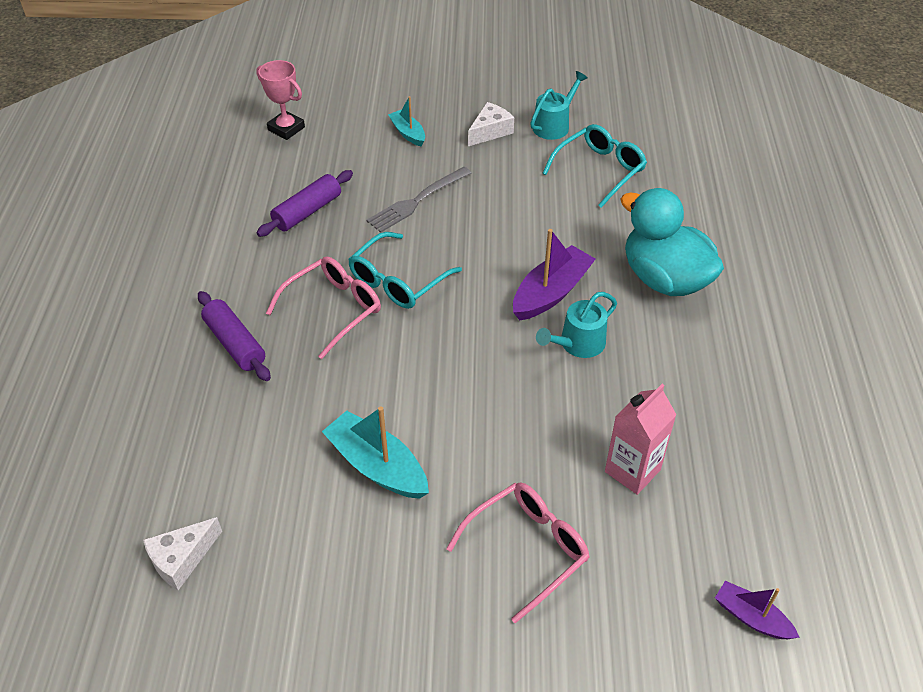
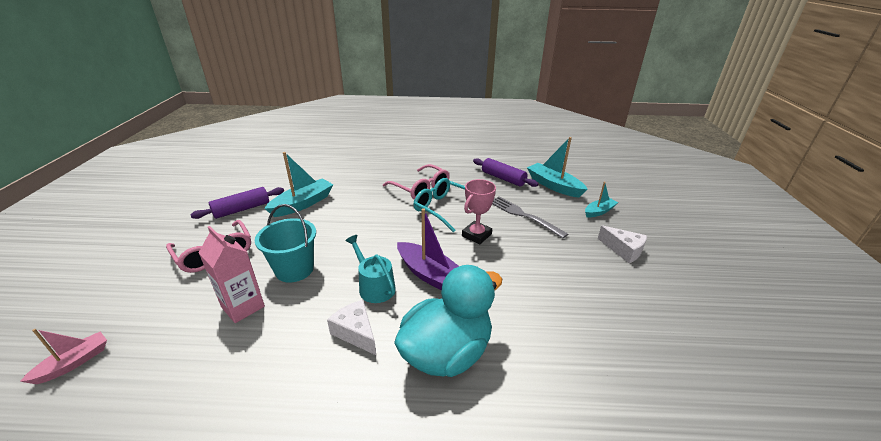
camera: 90 degrees right, 15 degrees down
white cheese [143,517,222,590] -> white cheese moved to [327,300,376,355]
purple rolling pin [198,291,271,381] -> purple rolling pin moved to [190,187,284,219]
pink trophy [256,60,305,140] -> pink trophy moved to [462,179,496,244]
turquoise watering can [530,71,588,140] -> none
turquoise glasses [542,124,647,208] -> none
purple boat [715,581,800,639] -> pink boat [20,329,107,384]
none -> turquoise bucket [255,204,316,283]
none -> turquoise boat [527,137,587,198]

